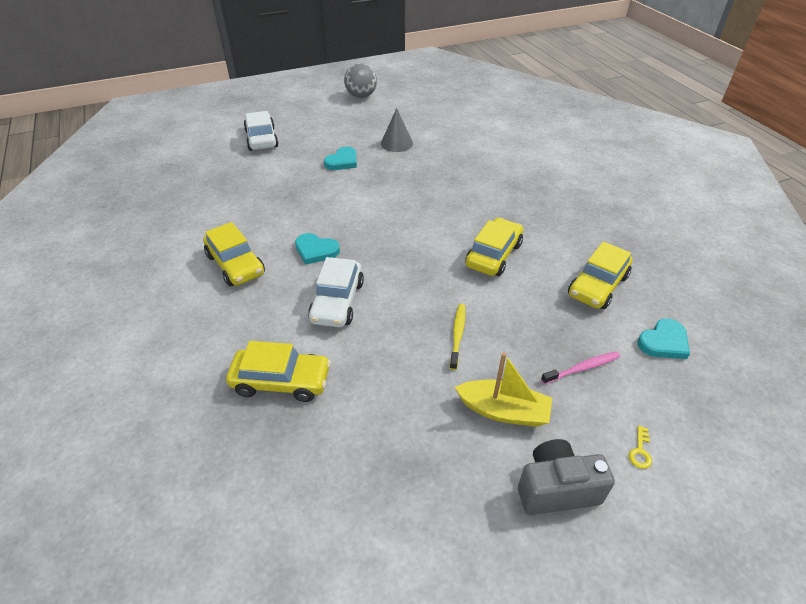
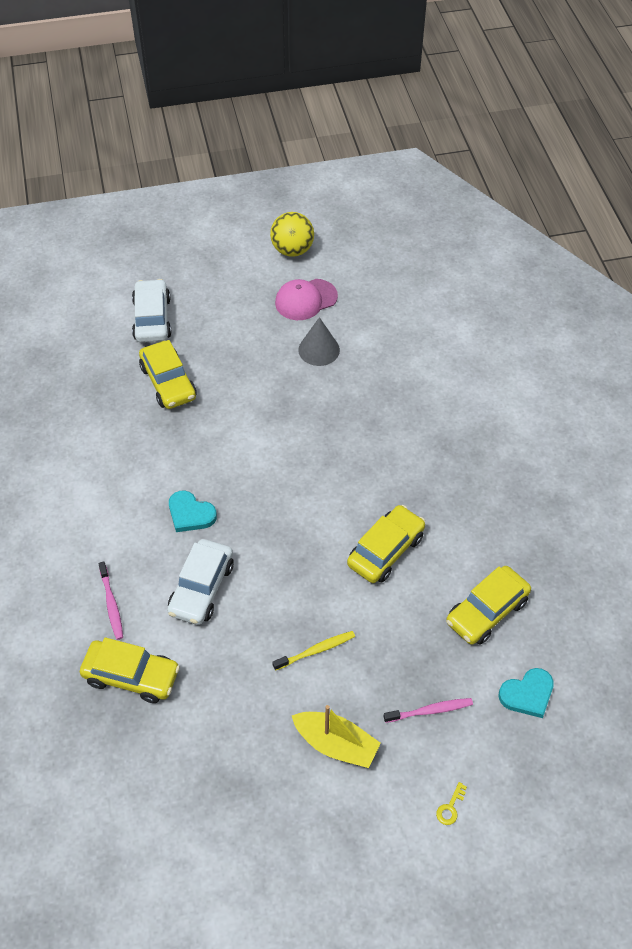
camera: 10 degrees right, 10 degrees up
yellow car [203,222,265,286] -> yellow car moved to [139,340,197,409]
turquoise heart [324,146,357,170] -> none
grey ball [344,63,377,98] -> yellow ball [270,212,314,257]
yellow toothbrush [450,304,465,370] -> yellow toothbrush turned 45 degrees clockwise [272,631,355,671]
grey camera [518,439,615,515] -> none
none -> pink toothbrush [98,562,123,640]
none -> pink cap [275,279,338,320]

